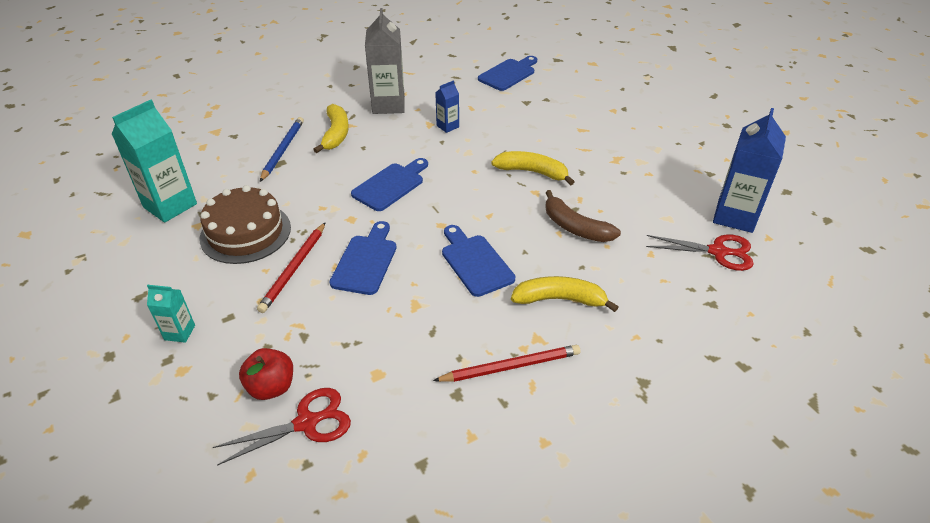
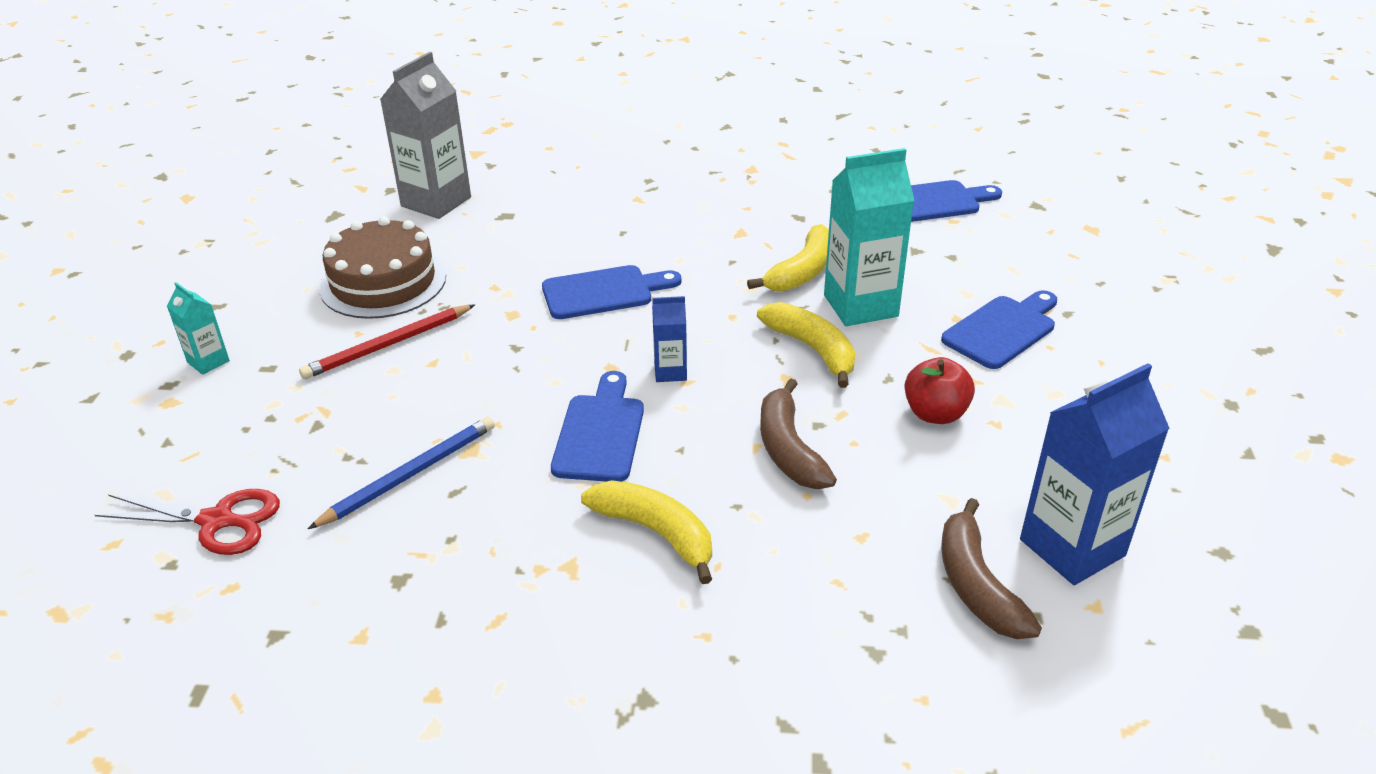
camera: 35 degrees right, 5 degrees down
turquoise carton [112,100,197,223] -> turquoise carton moved to [824,148,914,326]
red apple [239,348,293,400] -> red apple moved to [904,357,975,424]
blue pencil [260,117,304,182] -> blue pencil moved to [308,416,495,529]
yellow banana [313,104,349,153] -> yellow banana moved to [747,224,829,291]
blue cutting board [330,221,396,295] -> blue cutting board moved to [941,290,1057,369]
grey carton [365,8,405,114] -> grey carton moved to [380,52,471,219]
red pencil [433,345,581,382] -> none
blue carton [435,80,459,133] -> blue carton moved to [652,296,687,382]
red scissors [646,235,754,271] -> brown banana [941,498,1042,639]

